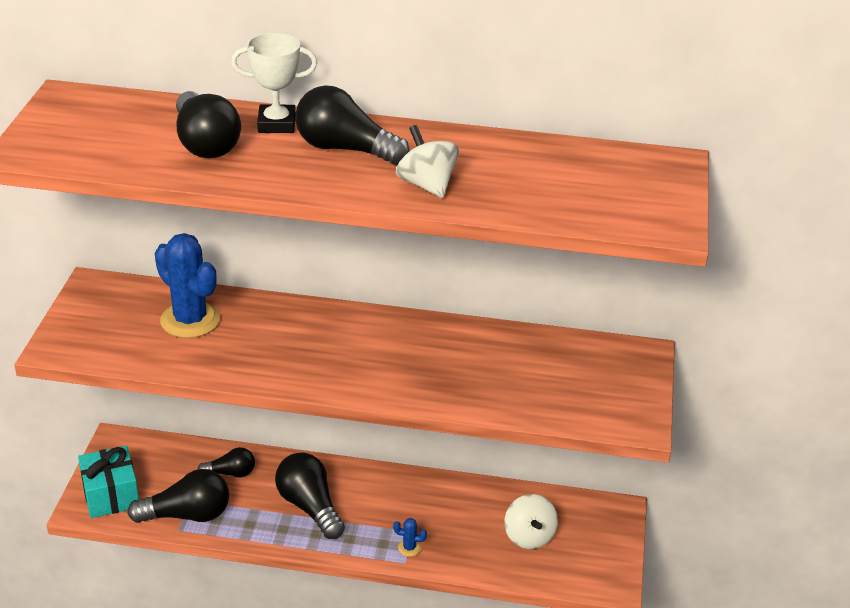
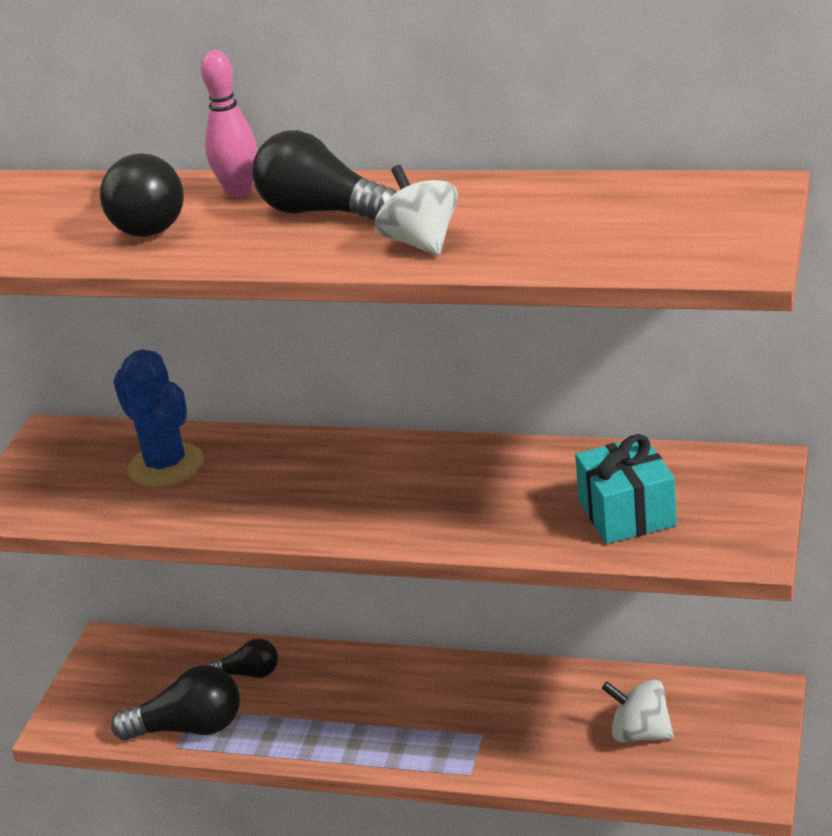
camera: 10 degrees right, 5 degrees down
turquoise gift [78,446,139,518] -> turquoise gift moved to [575,434,677,544]
white trophy [231,32,317,133] -> pink bowling pin [201,50,257,198]
black light bulb [275,453,345,539] -> none
blue cactus [393,518,427,557] -> none
white spinning top [505,494,558,549] -> white spinning top turned 120 degrees clockwise [602,679,674,743]

